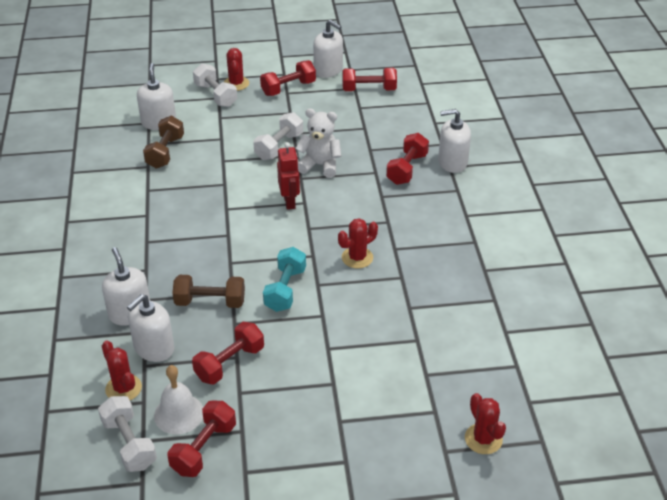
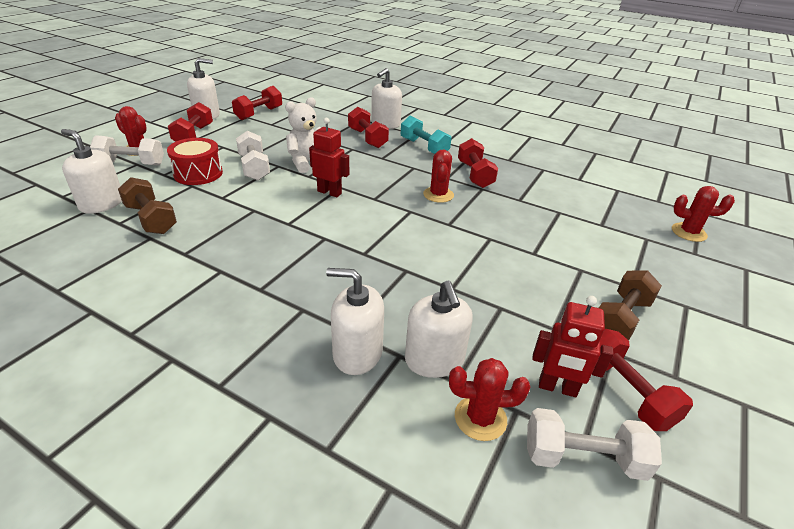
camera: 55 degrees left, 5 degrees down
white bell [154,365,203,434] -> red robot [532,296,614,397]
brown dumbbell [172,275,245,308] -> brown dumbbell moved to [599,270,662,341]
red dumbbell [192,322,264,384] -> red dumbbell moved to [458,138,498,188]
turquoise dumbbell [263,247,306,312] -> turquoise dumbbell moved to [401,116,451,154]
none -> red drum [167,138,223,185]

